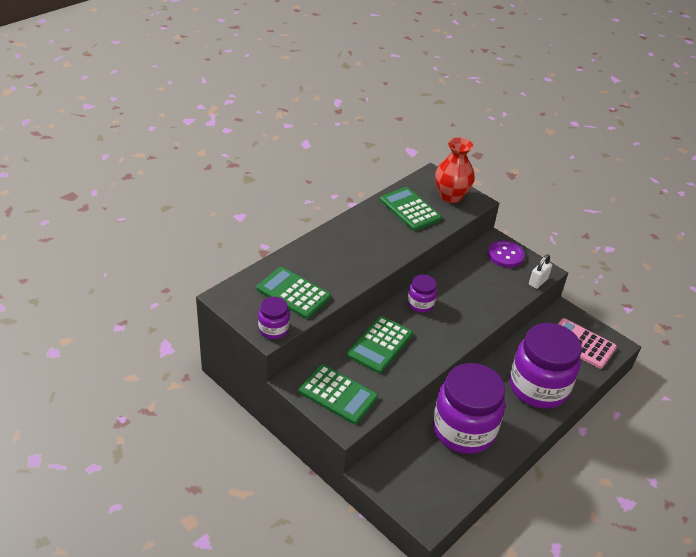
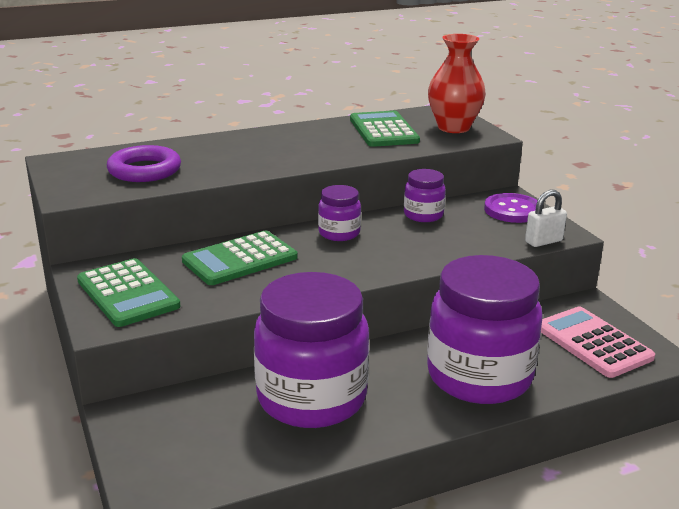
camera: 25 degrees right, 15 degrees down
green calculator [256,267,331,319] -> purple ring [107,145,181,182]
purple jar [258,297,290,339] -> purple jar moved to [404,169,446,222]

